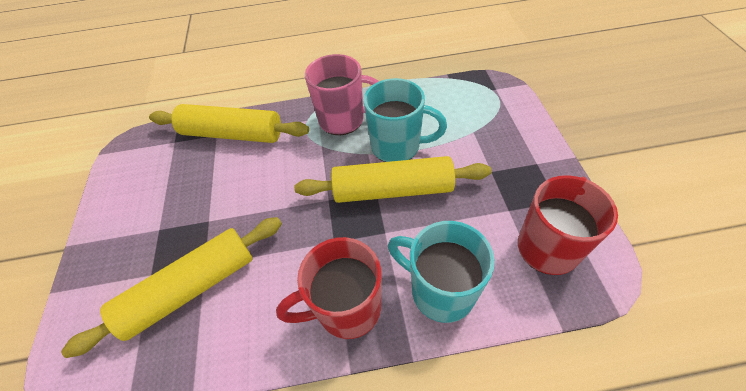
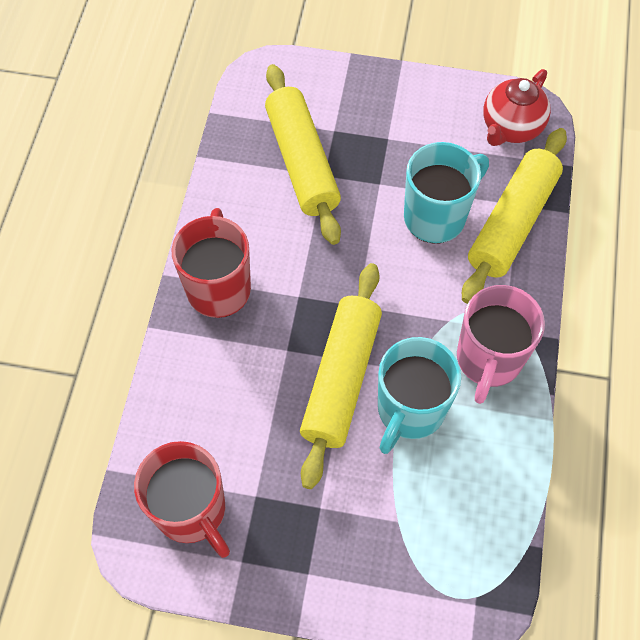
camera: 105 degrees right, 10 degrees up
turquoise mug [388,221,495,323] -> turquoise mug moved to [404,142,489,243]
none -> red teapot [483,69,551,146]

